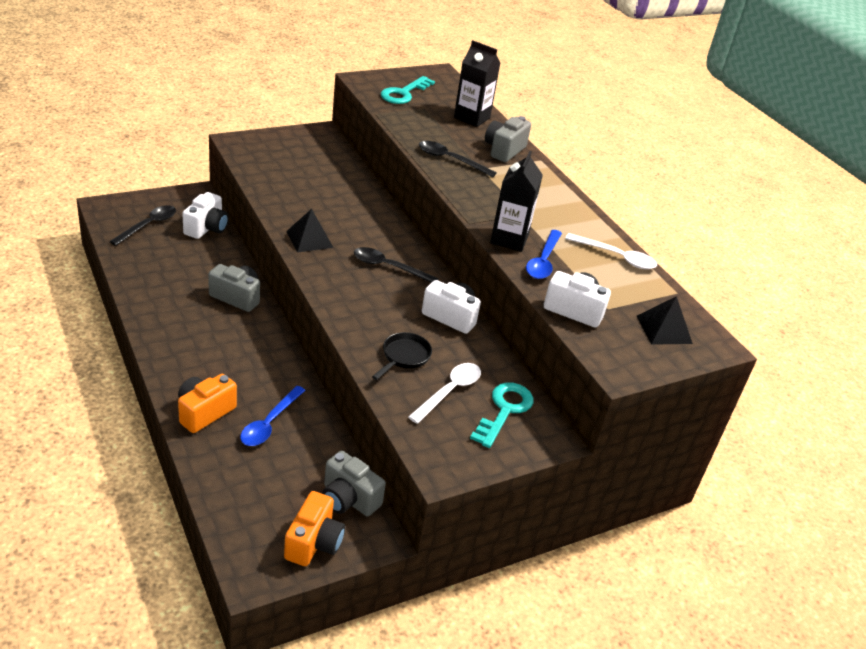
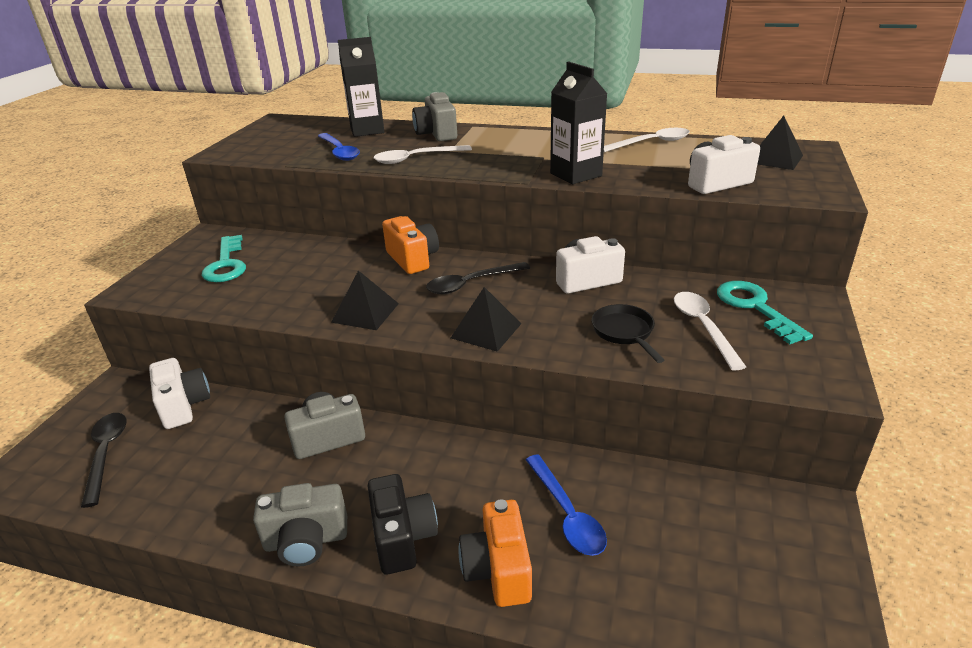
camera: 40 degrees left, 5 degrees down
orange camera [284,491,345,566] -> orange camera moved to [382,216,439,274]
grey camera [322,451,386,516] -> grey camera moved to [253,483,347,567]
turquoise key [380,76,435,104] -> turquoise key moved to [202,235,246,282]
black spoon [419,141,497,177] -> white spoon [374,145,472,164]
blue spoon [526,230,562,279] -> blue spoon moved to [318,133,360,161]
none -> black camera [368,474,438,575]
none -> black pyramid [451,287,521,352]

